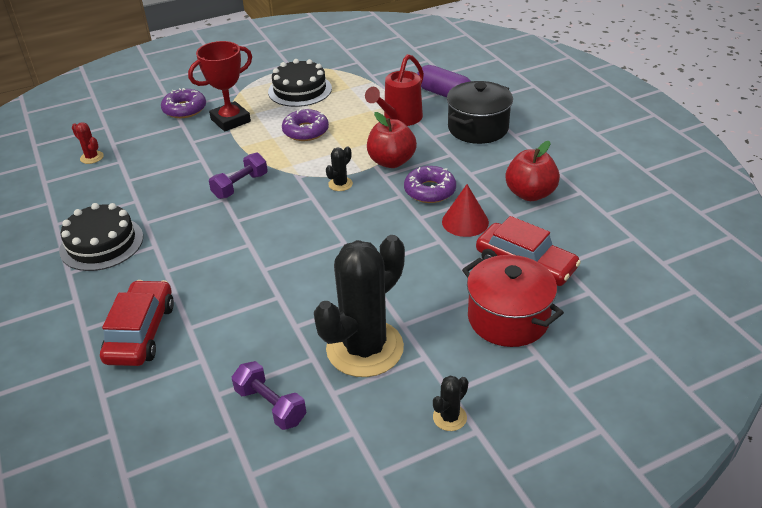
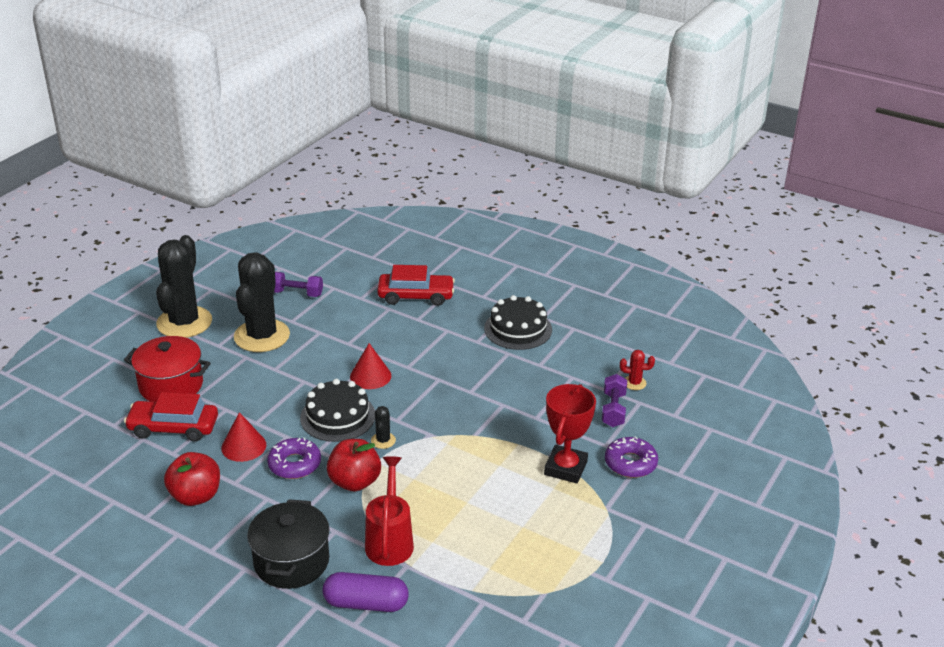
camera: 145 degrees right, 5 degrees down
red car [100,280,174,366] -> red car turned 60 degrees counterclockwise [377,265,455,306]
purple dumbbell [209,153,268,199] -> purple dumbbell moved to [602,374,627,427]
black cake [268,59,332,107] -> black cake moved to [300,379,375,442]
purple donut [282,109,329,141] -> none
black cactus [433,376,468,431] -> black cactus [156,235,212,338], size x2.49
none -> red cone [350,343,391,389]

